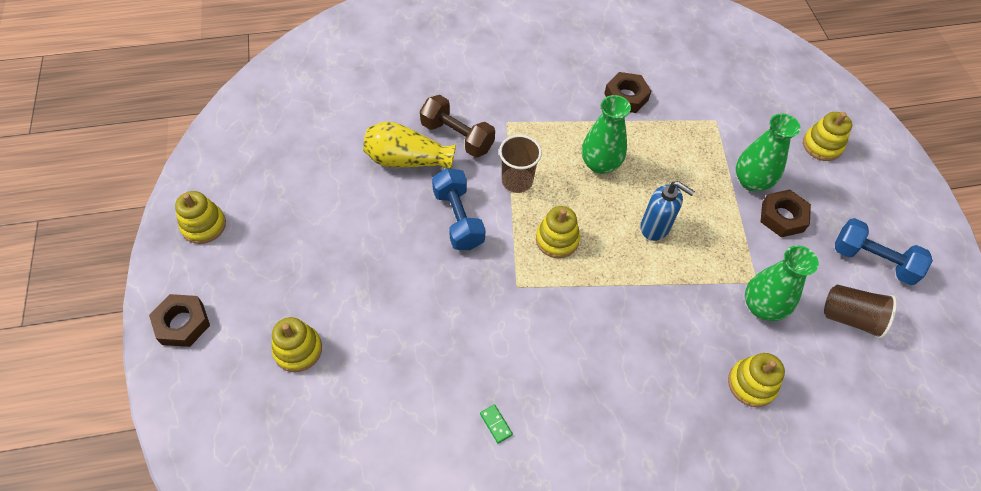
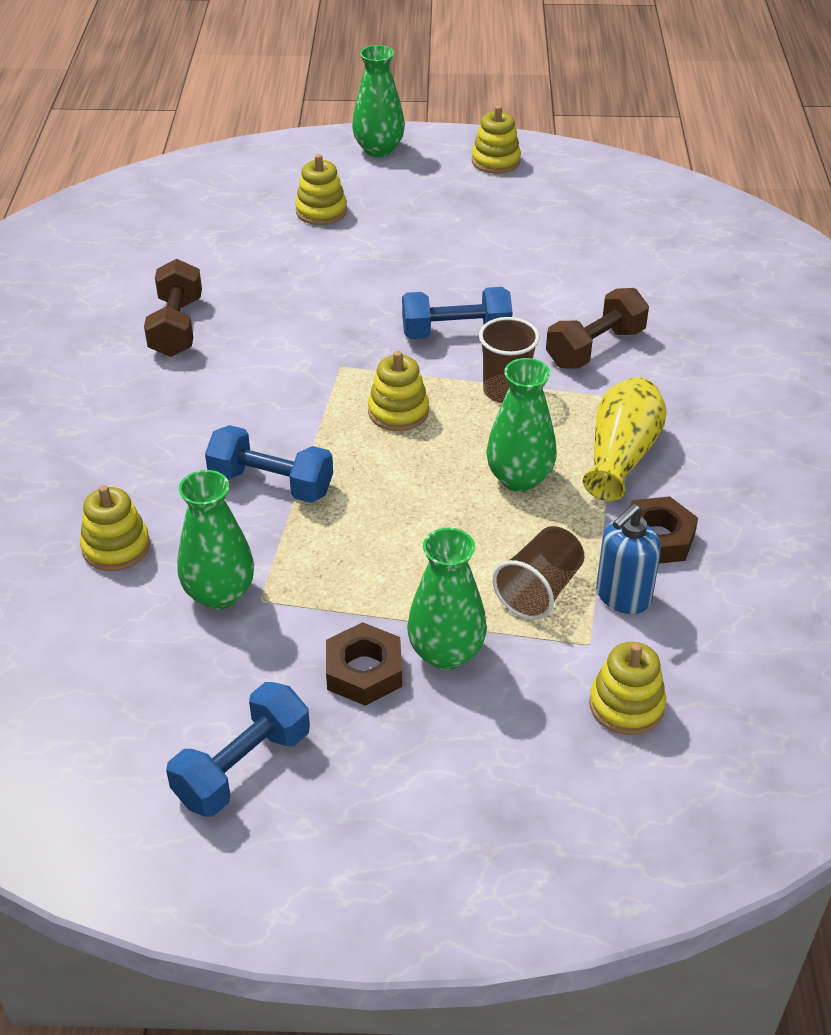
camera: 105 degrees right, 15 degrees down
brown nut [149,294,210,347] -> green vase [352,45,405,157]
yellow vase [363,122,456,169] -> yellow vase moved to [583,377,667,501]
green domino [480,404,513,443] -> brown dumbbell [144,259,202,357]
blue soap dispenser [640,181,695,241] -> blue soap dispenser moved to [596,504,661,614]
yellow stacking toy [803,112,852,161] -> yellow stacking toy moved to [589,642,666,735]
brown cup [824,285,897,339] -> brown cup moved to [492,526,584,620]
none -> blue dumbbell [205,425,333,503]

